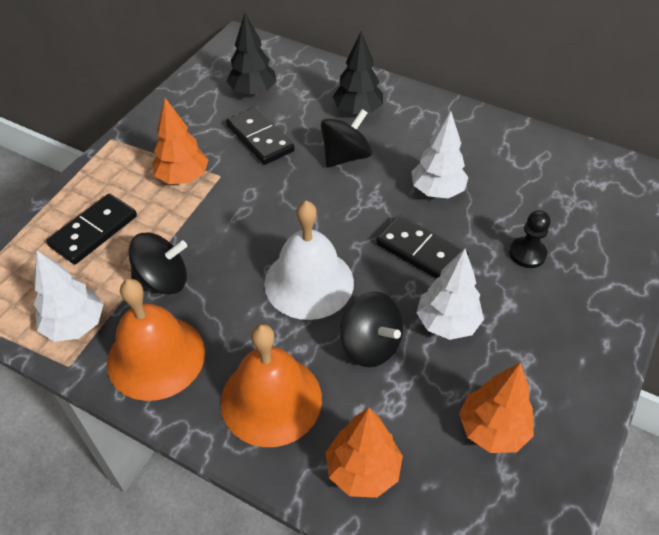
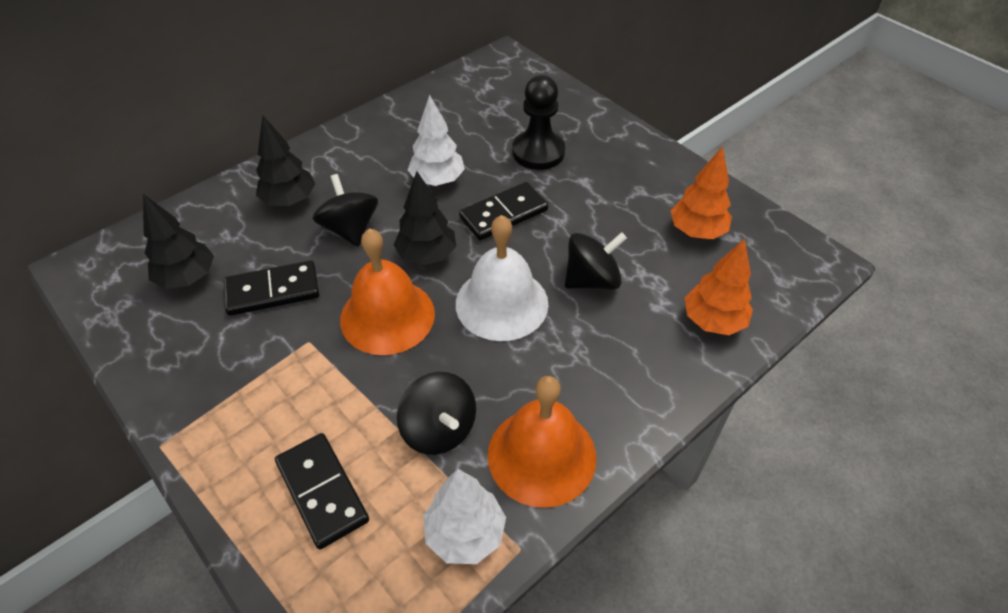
camera: 70 degrees left, 0 degrees up
black spinning top [128,232,187,295] -> black spinning top turned 135 degrees clockwise [397,372,476,455]
orange tree [152,98,209,184] -> none
orange bell [221,324,322,447] -> orange bell moved to [340,228,435,355]
white tree [416,249,484,340] -> none
black pawn [509,210,551,268] -> black pawn [512,75,565,170], size x1.63
none -> black tree [394,171,456,265]

